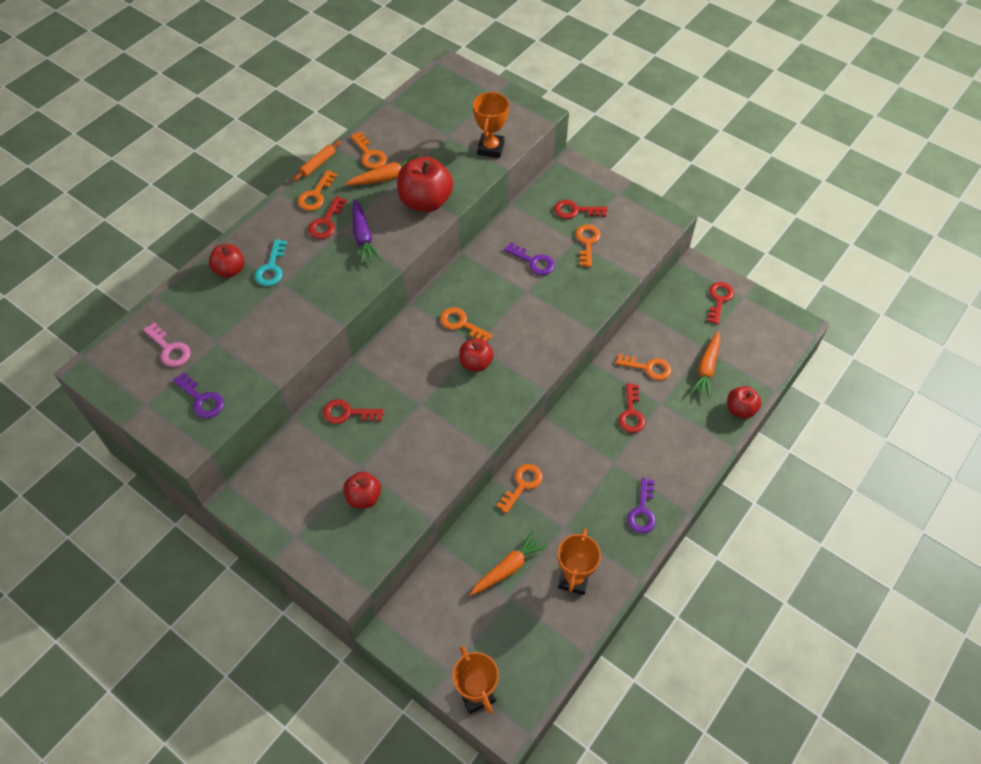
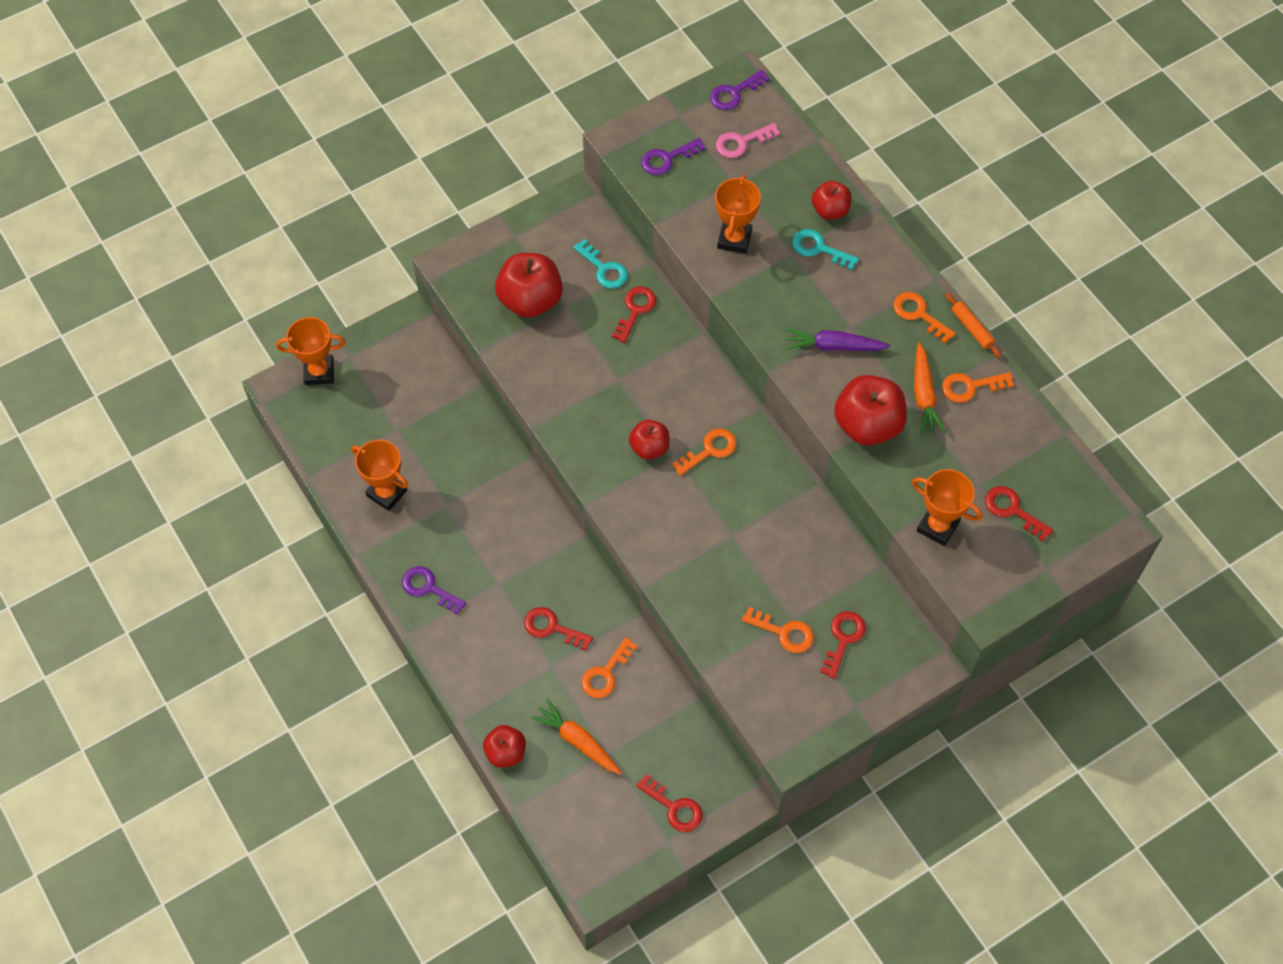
camera: 110 degrees right, 5 degrees up
red key [308,196,347,239] -> red key moved to [985,486,1053,541]
red apple [343,472,381,508] -> red apple [495,253,563,318], size x1.70
orange carrot [470,531,548,596] -> none
orange key [496,464,543,514] -> none
purple key [504,242,555,275] -> purple key moved to [710,70,770,110]
none -> turquoise key [573,239,628,289]
none -> orange trophy [715,175,761,254]

